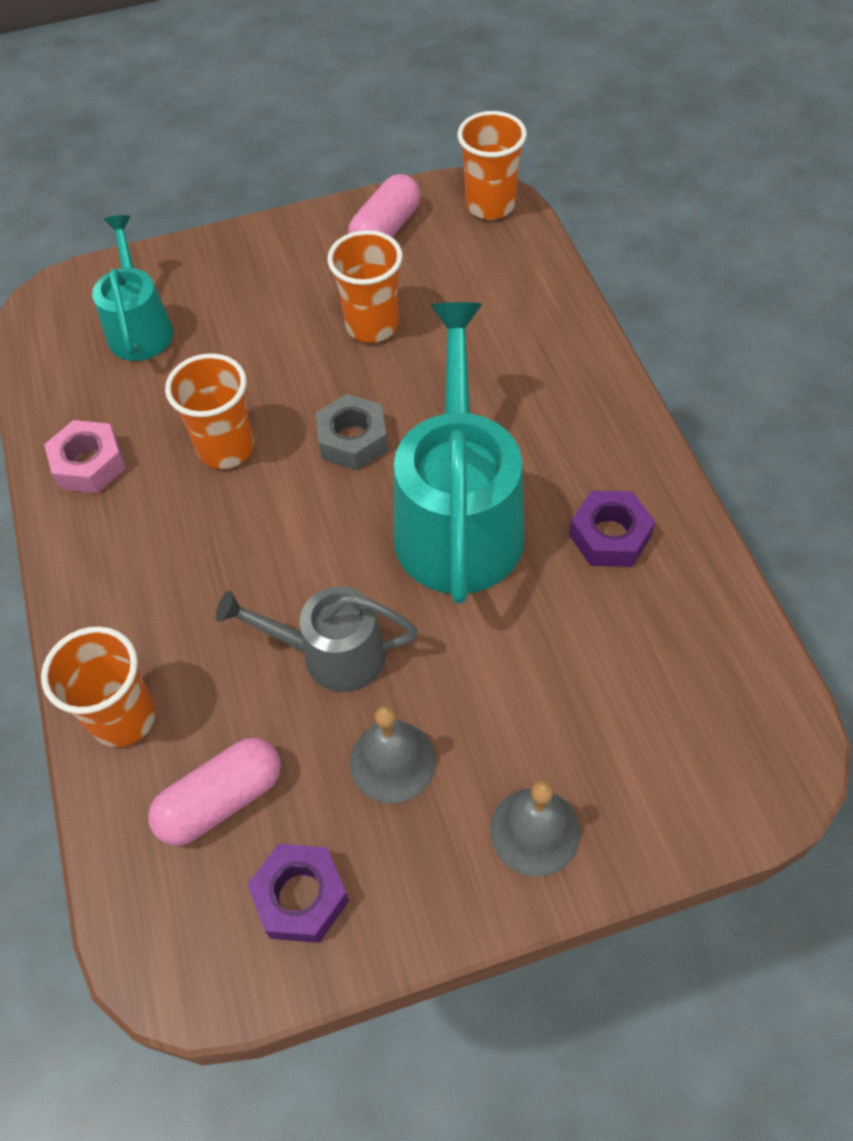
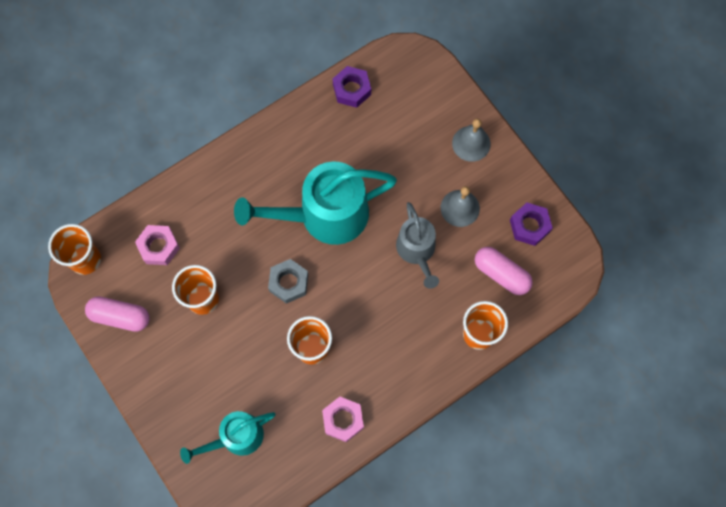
camera: 110 degrees left, 15 degrees up
purple nut [569,491,656,567] -> purple nut moved to [333,66,371,108]
none -> pink nut [135,225,180,265]

